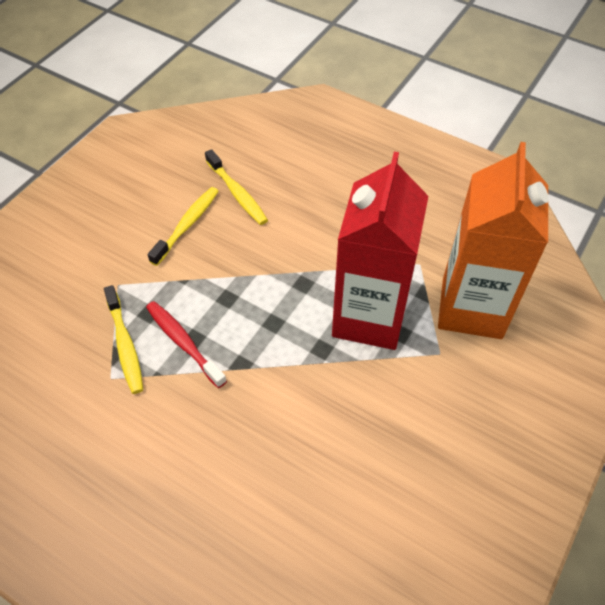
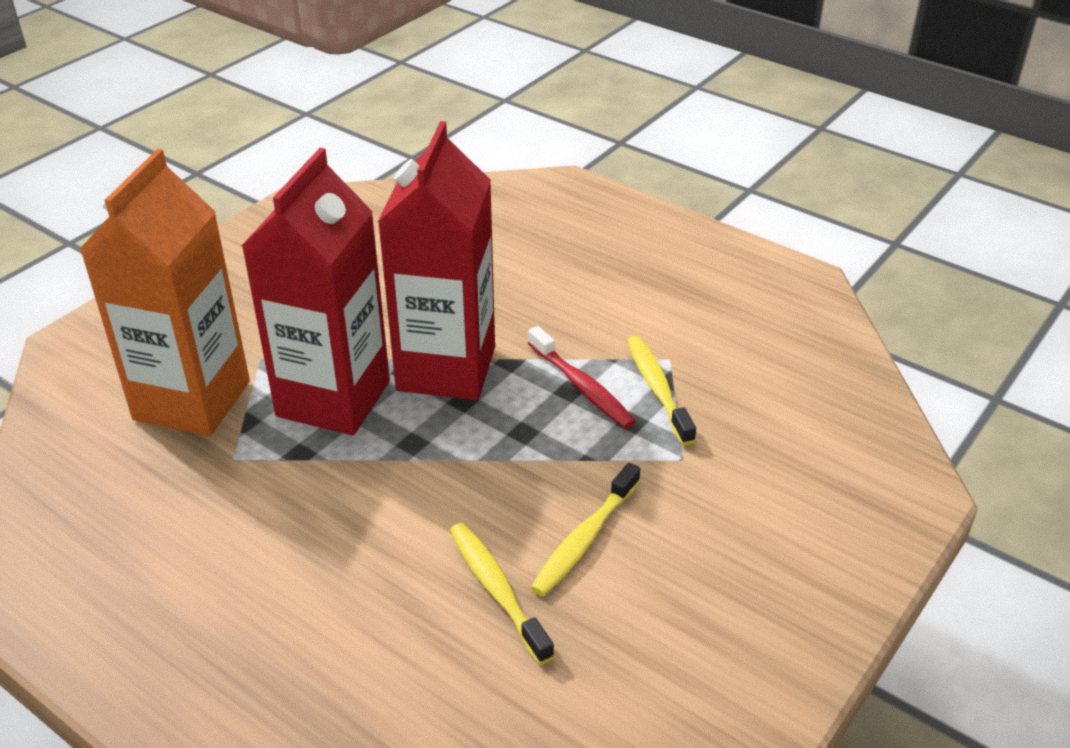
camera: 175 degrees left, 15 degrees down
none -> red carton [378,121,495,400]

